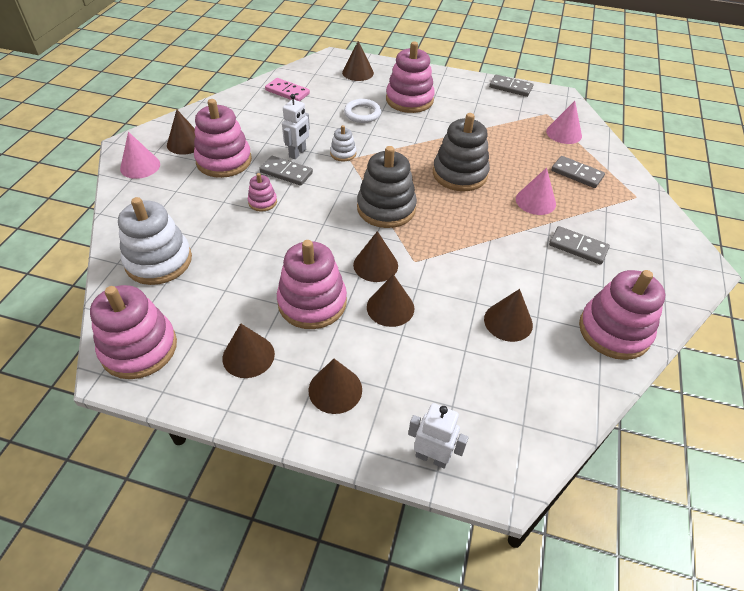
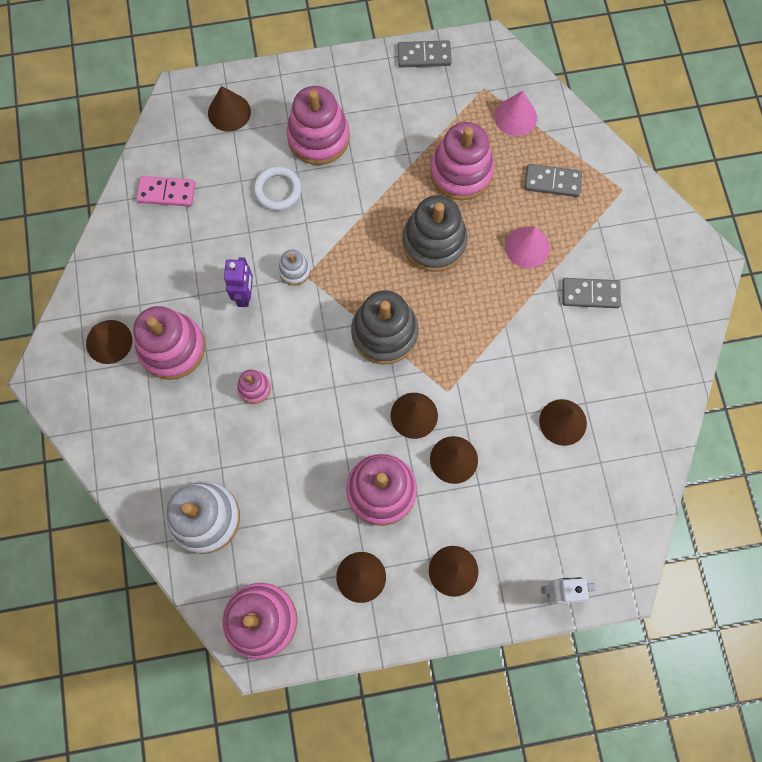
camera: 25 degrees left, 25 degrees up
pink cone [120,132,160,179] -> none
grey domino [259,156,313,186] -> none
white robot [282,94,310,159] -> purple robot [224,257,253,307]
pink stacking toy [579,270,665,360] -> pink stacking toy moved to [430,122,494,200]

